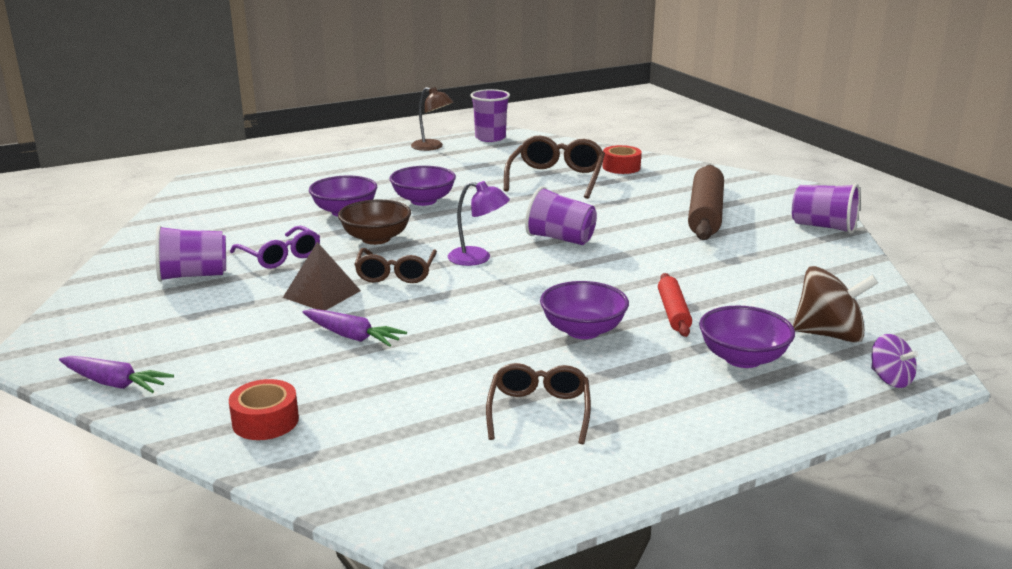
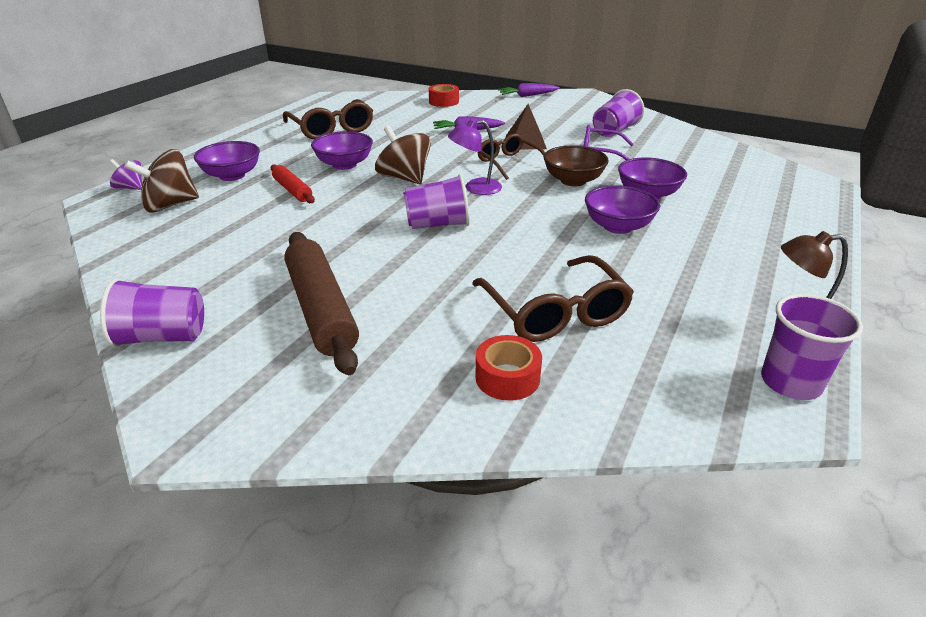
camera: 145 degrees right, 10 degrees up
brown glasses [486,363,591,444] -> brown glasses [283,99,373,140], size x1.51
none -> brown spinning top [375,126,431,184]

